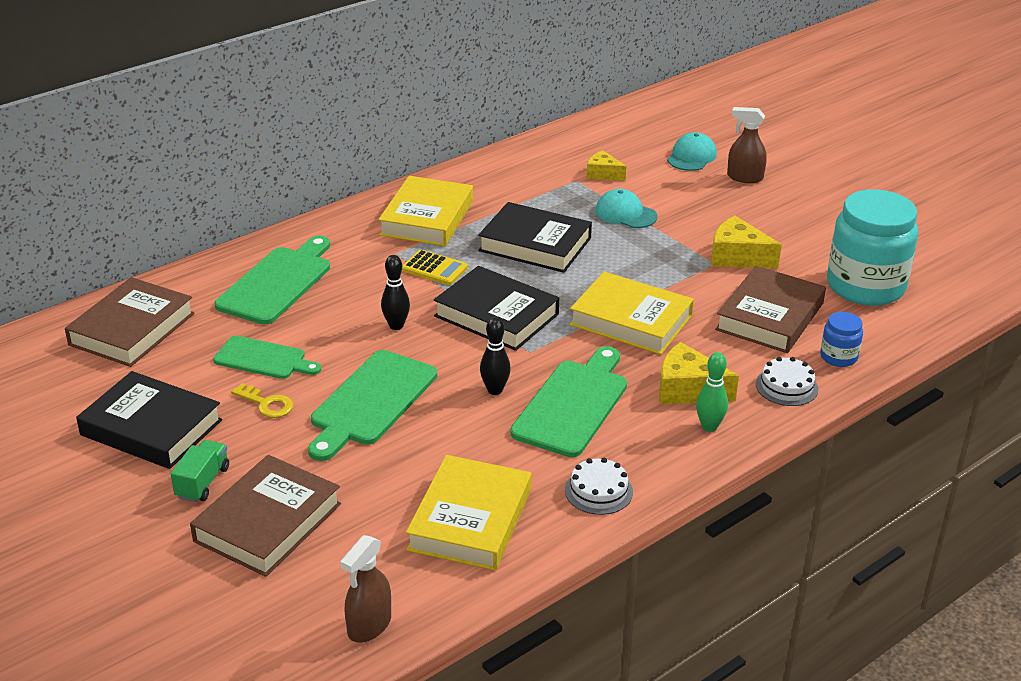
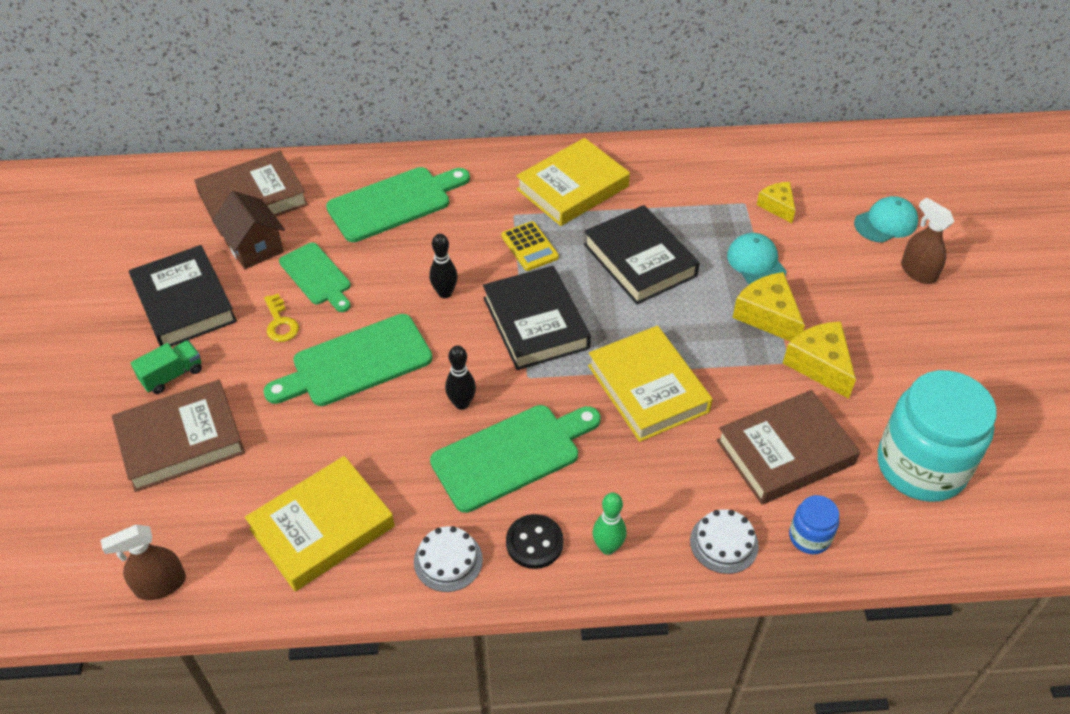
camera: 35 degrees right, 15 degrees up
yellow cheese [659,342,739,404] -> yellow cheese moved to [732,272,805,341]
none -> brown house [212,191,285,269]
none -> black button [506,514,564,569]

